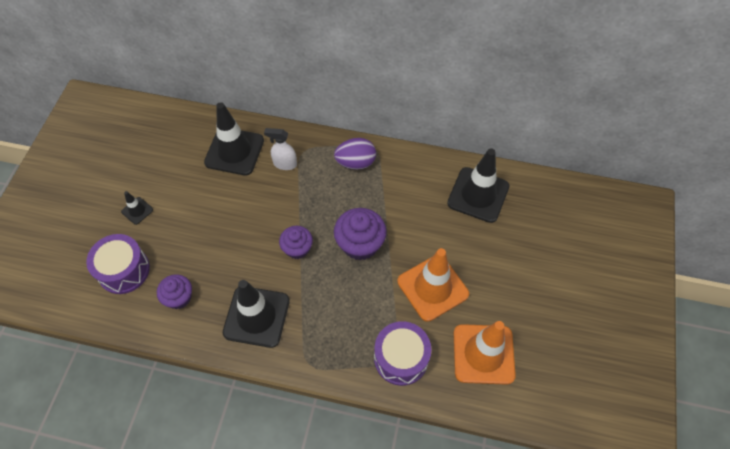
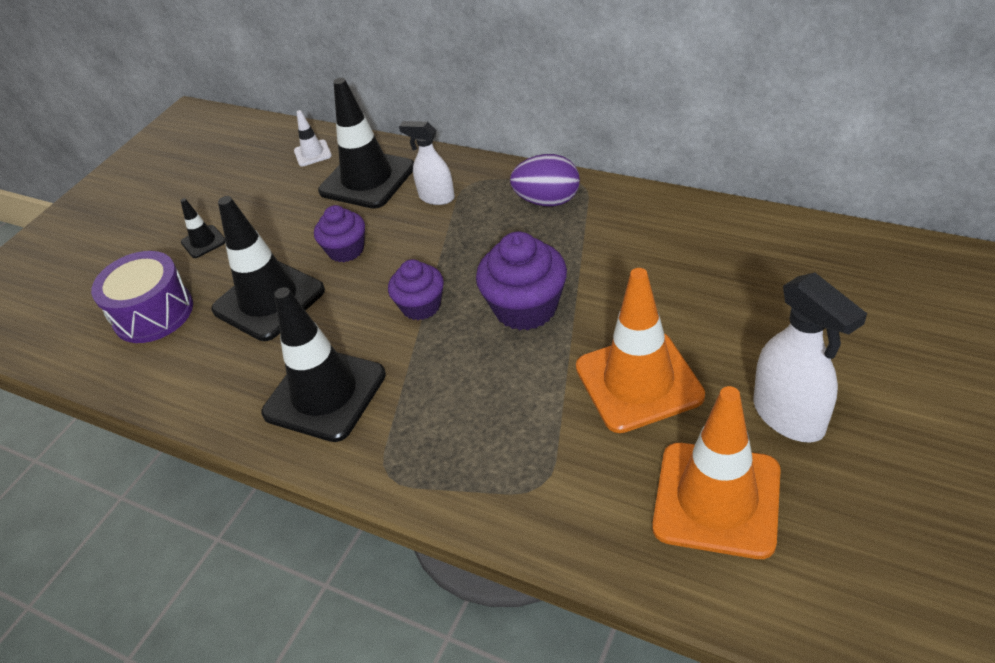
camera: 20 degrees right, 15 degrees down
purple cupcake [157,274,192,309] -> purple cupcake moved to [314,205,365,262]
purple drum [374,321,431,386] -> none
black traffic cone [447,148,510,223] -> black traffic cone moved to [211,196,325,341]
none -> white traffic cone [294,110,332,166]
none -> white spray bottle [754,272,867,443]

